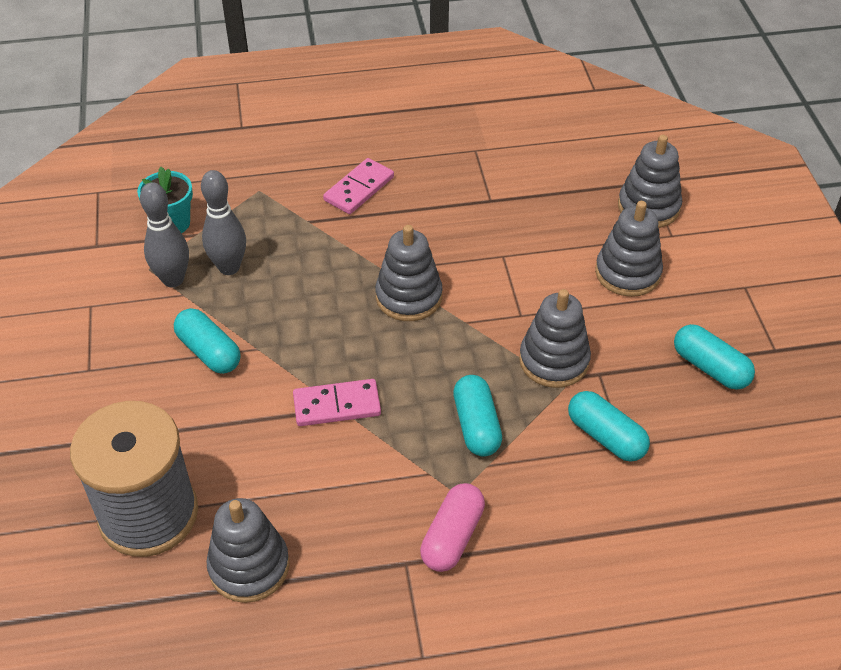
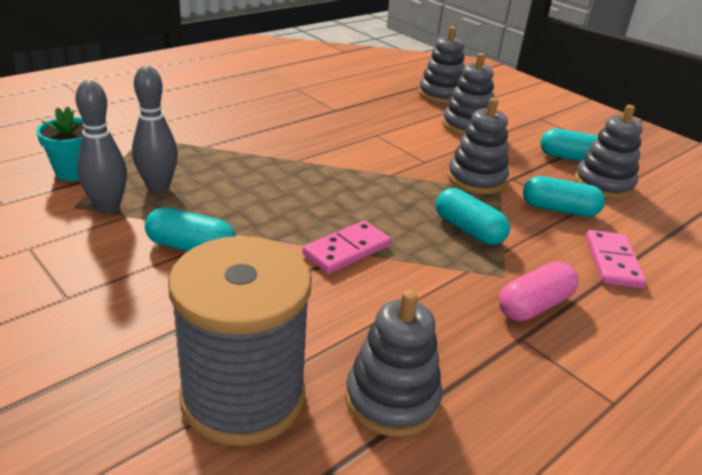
camera: 35 degrees left, 15 degrees down
pink domino [323,158,394,214] -> pink domino moved to [586,230,646,288]
grey stacking toy [375,225,443,321] -> grey stacking toy moved to [575,105,643,199]
pink capsule [420,483,485,572] -> pink capsule turned 60 degrees clockwise [499,261,579,321]

